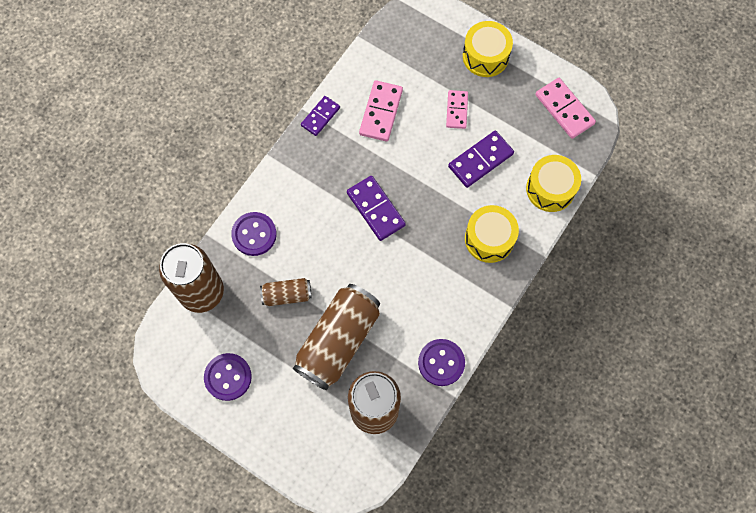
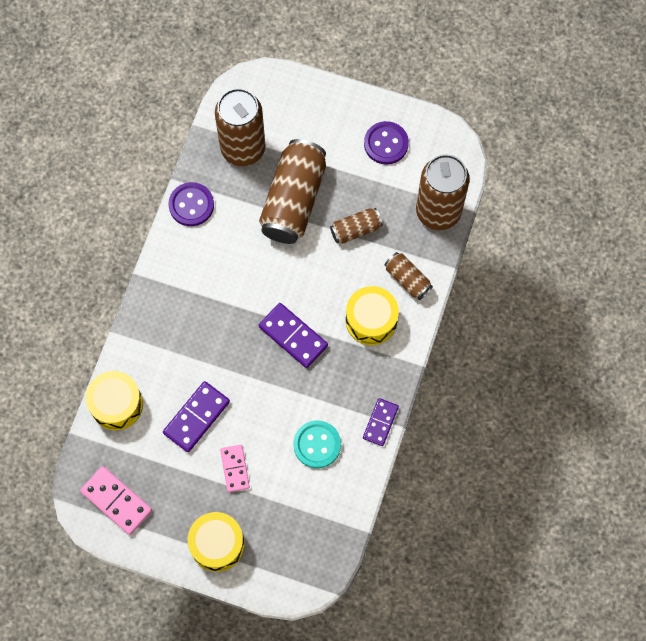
camera: 165 degrees right, 0 degrees up
purple button [231,212,277,256] -> brown can [385,252,433,300]
pink domino [359,80,403,141] -> turquoise button [293,420,341,468]
yellow drum [465,205,519,263] -> yellow drum moved to [346,286,399,345]

